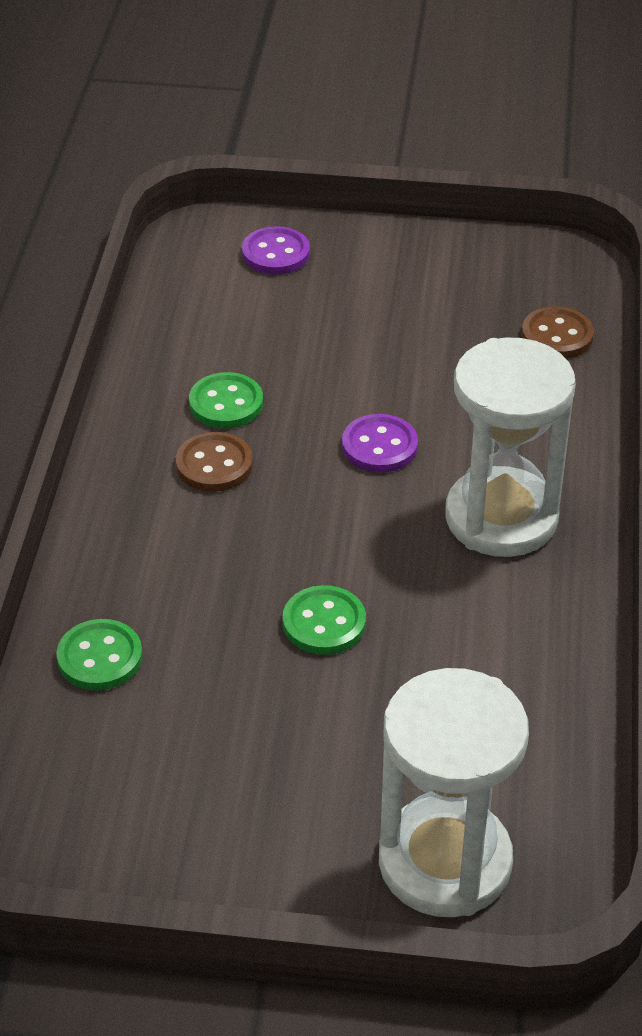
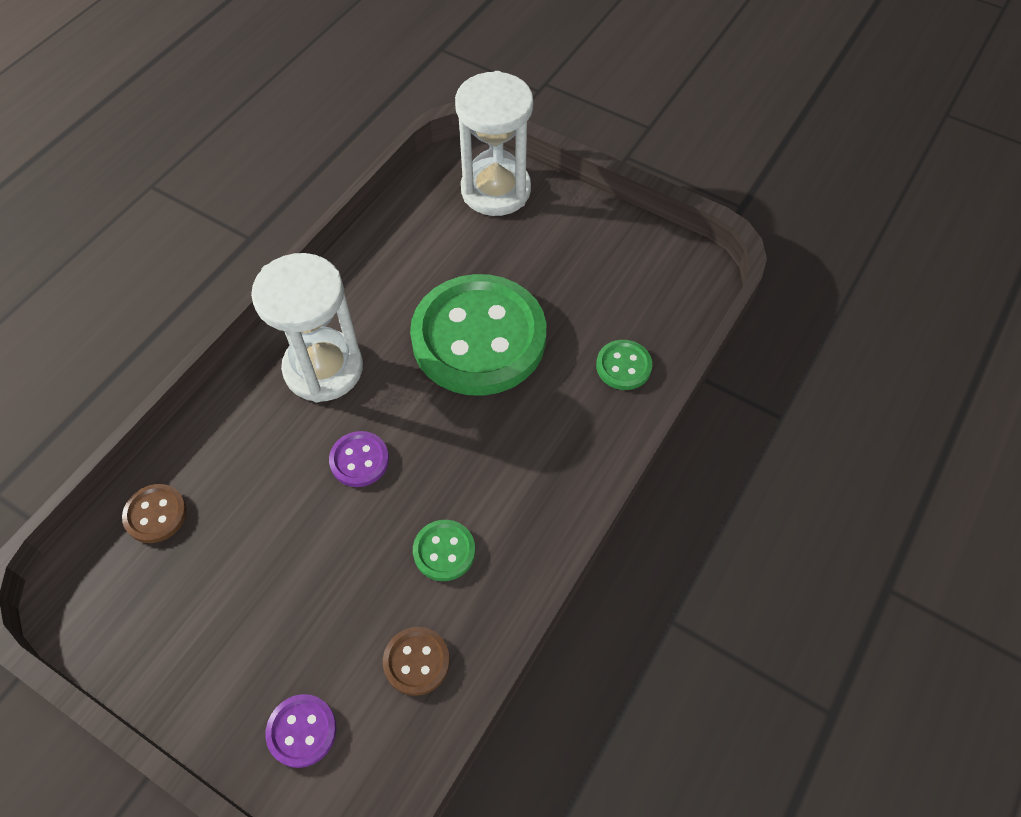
camera: 155 degrees left, 15 degrees up
brown button [176,432,253,492] -> brown button moved to [383,627,450,696]
green button [283,585,366,655] -> green button [410,274,546,396], size x2.48

